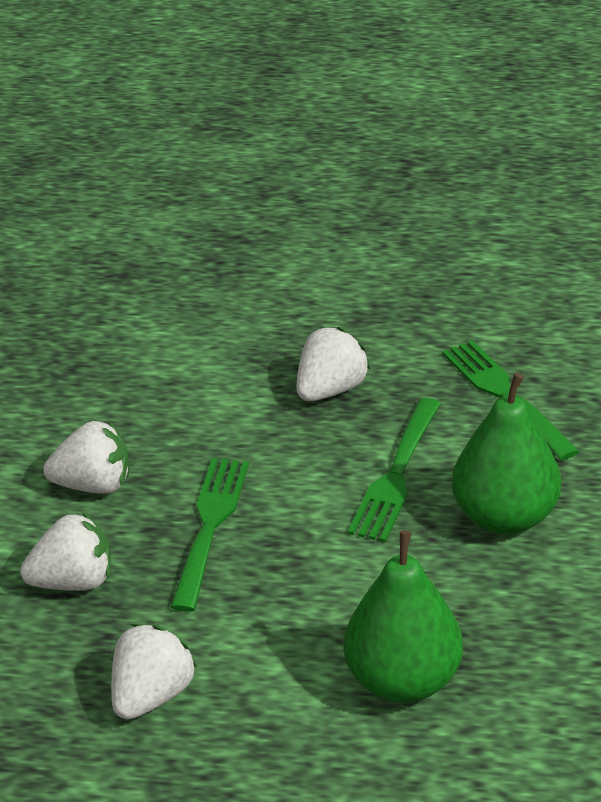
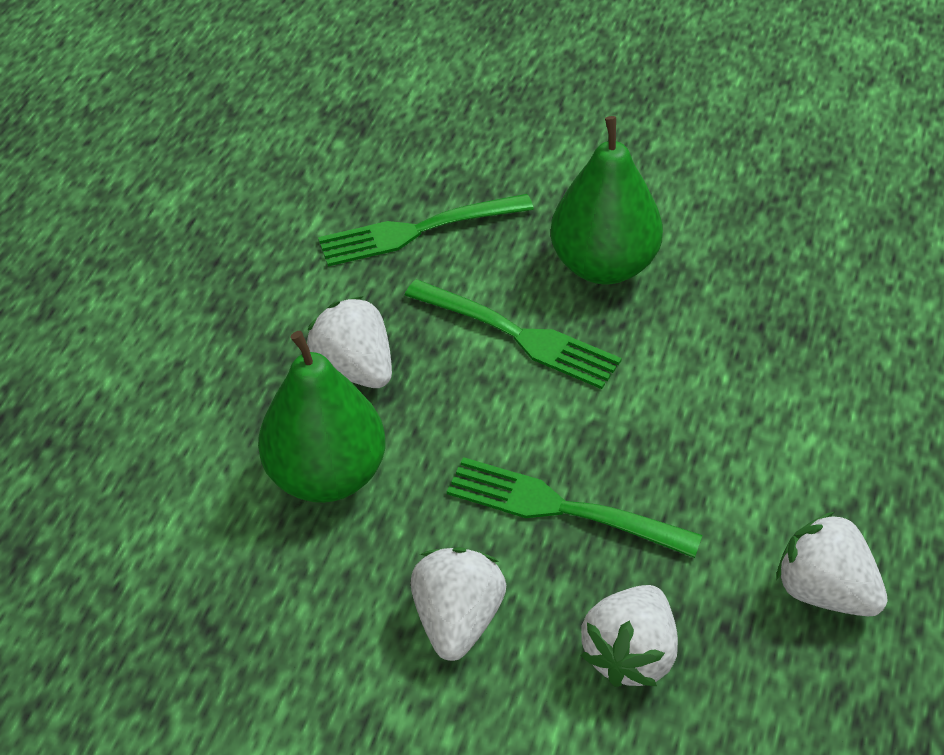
camera: 80 degrees left, 10 degrees up
white strawberry [20,513,111,591] -> white strawberry turned 150 degrees counterclockwise [581,585,678,687]
green pear [344,530,463,703] -> green pear moved to [258,331,386,503]

